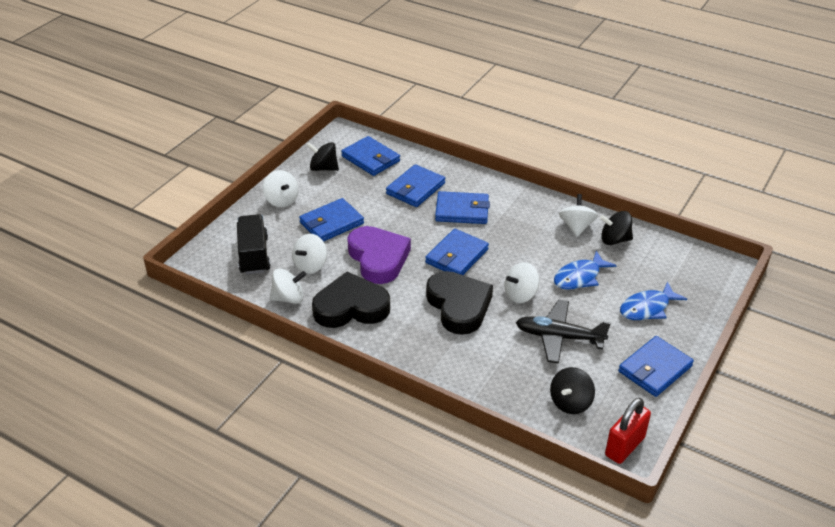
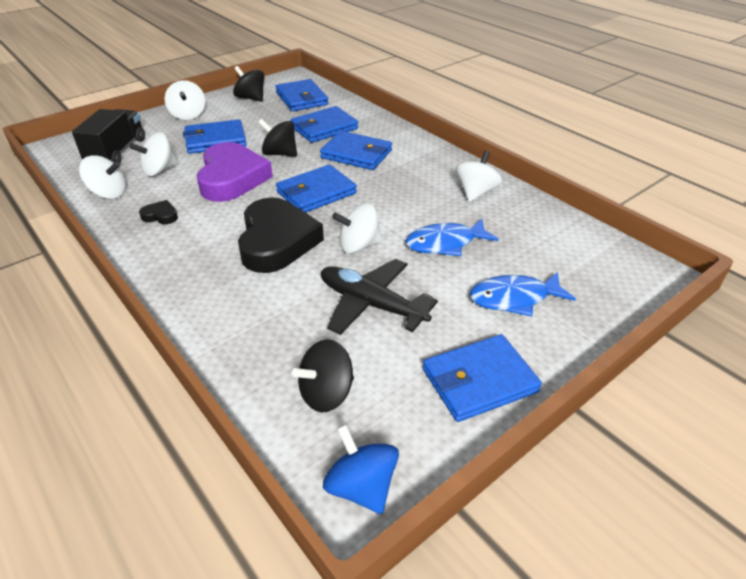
camera: 20 degrees right, 0 degrees up
black heart [312,272,390,328] -> black heart [139,200,178,224], size x0.41
black spinning top [600,211,633,245] -> black spinning top moved to [258,119,297,157]
red padlock [605,398,651,464] -> blue spinning top [323,424,399,514]

